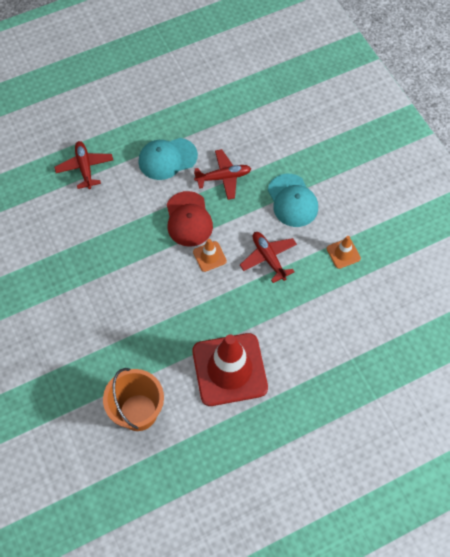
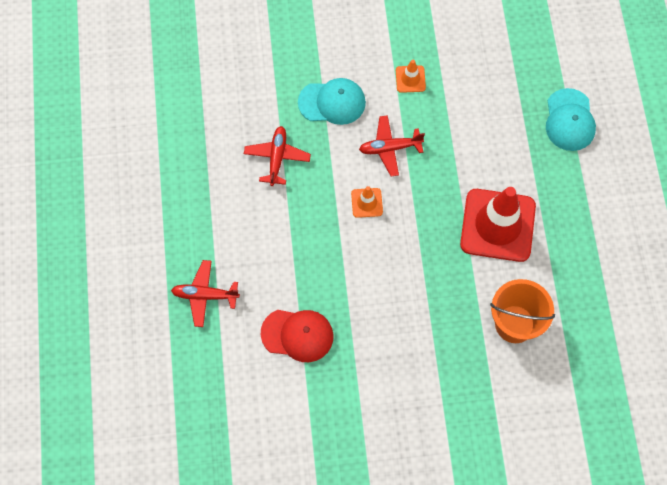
camera: 70 degrees left, 5 degrees up
turquoise cap [139,138,198,180] -> turquoise cap moved to [546,88,596,151]
red cap [167,191,213,247] -> red cap moved to [261,310,333,362]

